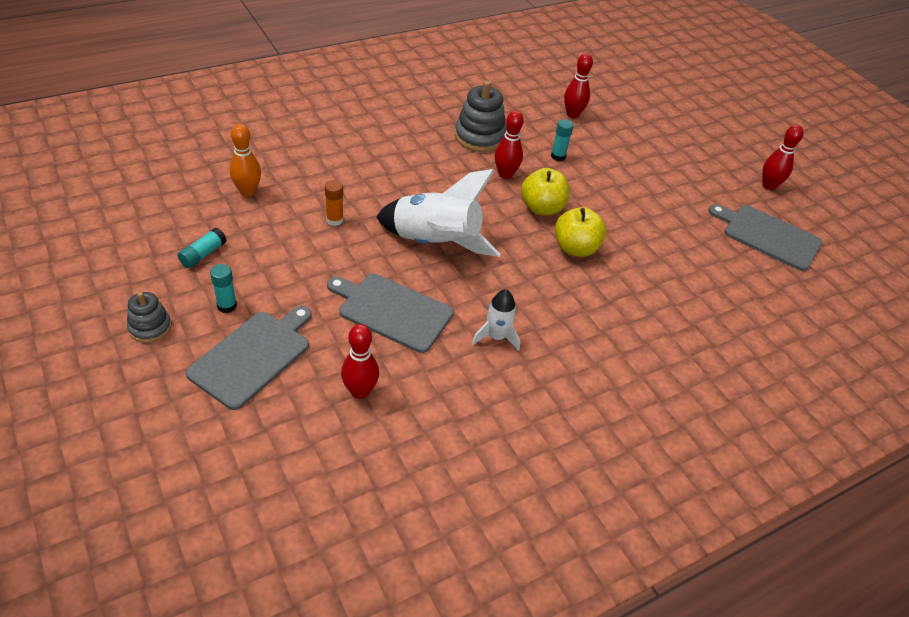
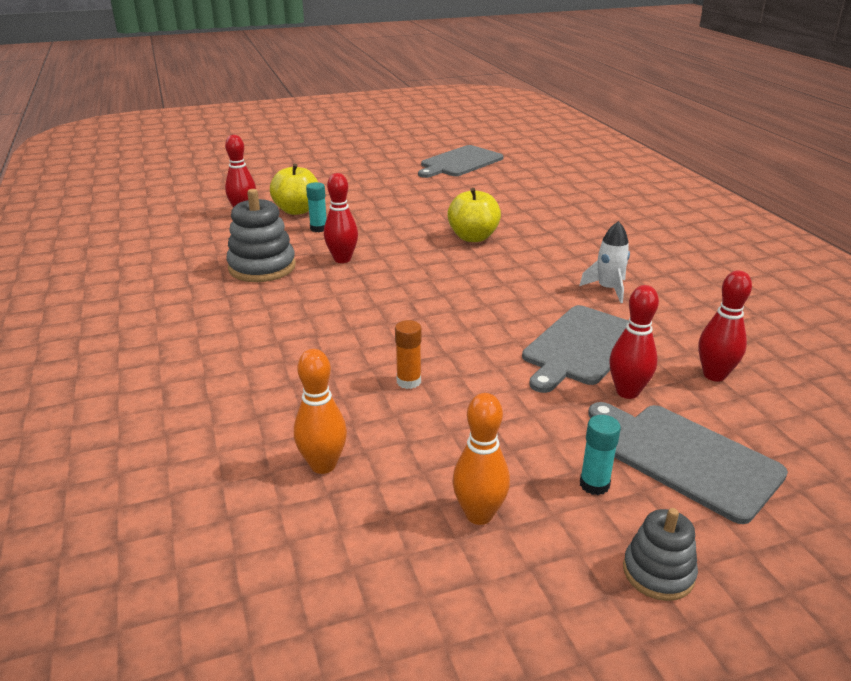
camera: 75 degrees left, 15 degrees down
turquoise glue stick [178,228,227,268] -> orange bowling pin [452,393,510,525]
white rocket [376,169,500,257] -> none
yellow apple [521,168,570,215] -> yellow apple moved to [270,164,318,215]
red bowling pin [762,125,804,190] -> red bowling pin moved to [609,285,659,399]

